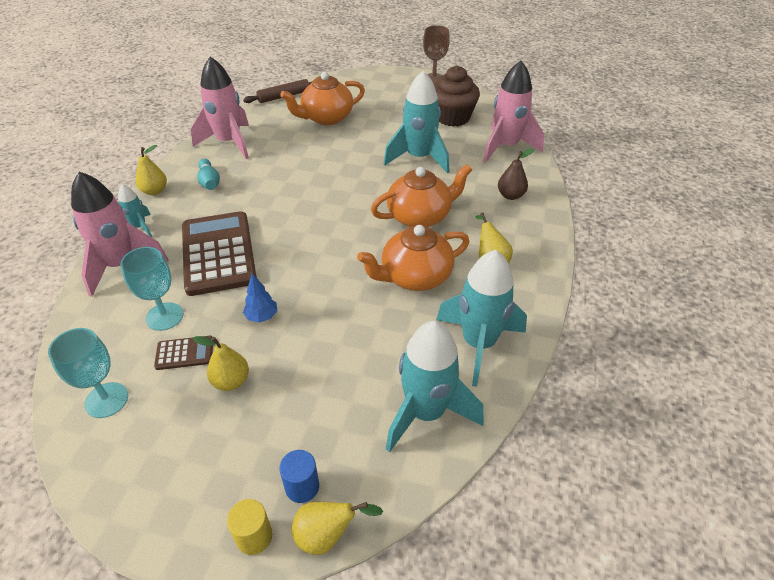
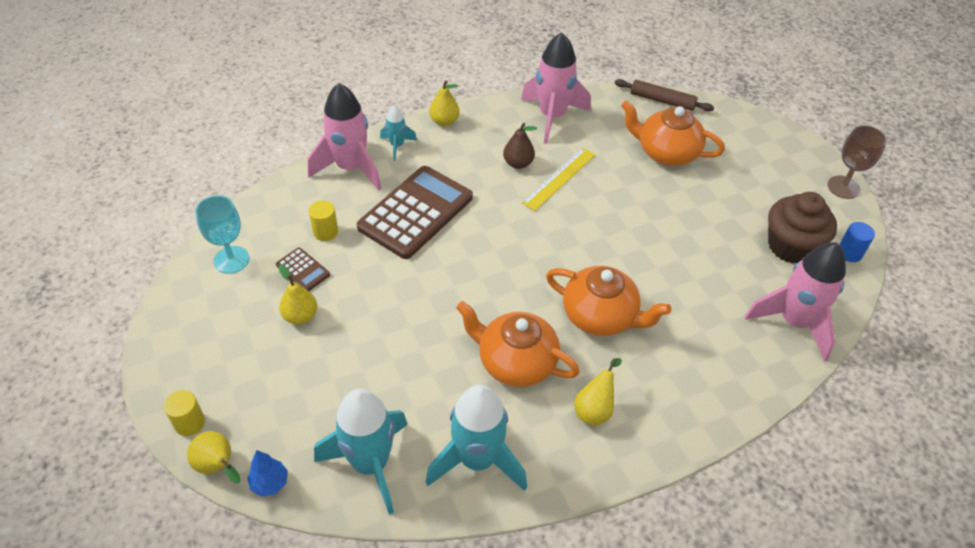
camera: 50 degrees right, 5 degrees up
turquoise goblet [120,247,183,331] -> yellow cylinder [309,200,338,241]
turquoise bowling pin [197,159,220,190] -> none
blue tree [243,273,278,323] -> blue tree moved to [247,450,288,497]
blue cylinder [279,450,319,503] -> blue cylinder moved to [839,222,875,262]
turquoise rocket [383,71,449,174] -> none
brown pear [498,148,534,200] -> brown pear moved to [503,123,537,169]
none -> yellow ruler [521,147,595,211]

